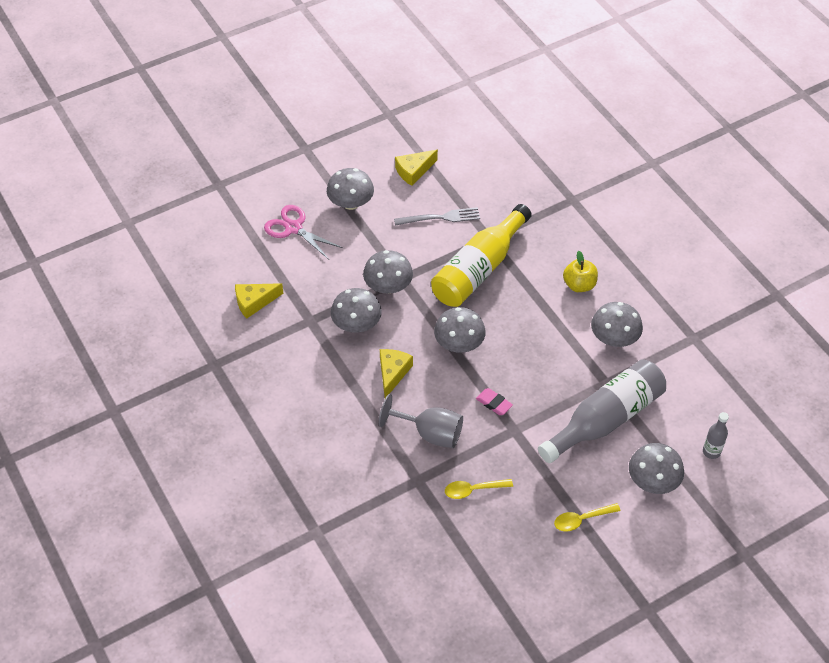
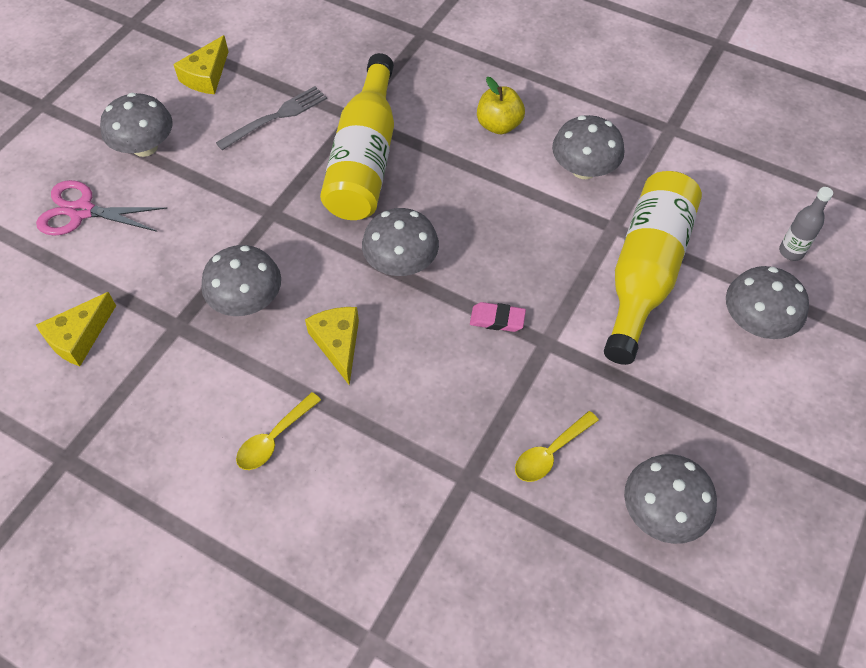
camera: 30 degrees left, 5 degrees up
grey mushroom [363,250,413,294] -> grey mushroom moved to [624,454,717,544]
grey goblet [379,394,463,448] -> none
grey bottle [538,359,666,463] -> yellow bottle [604,171,702,365]
yellow spoon [554,503,621,531] -> yellow spoon moved to [236,392,321,470]

